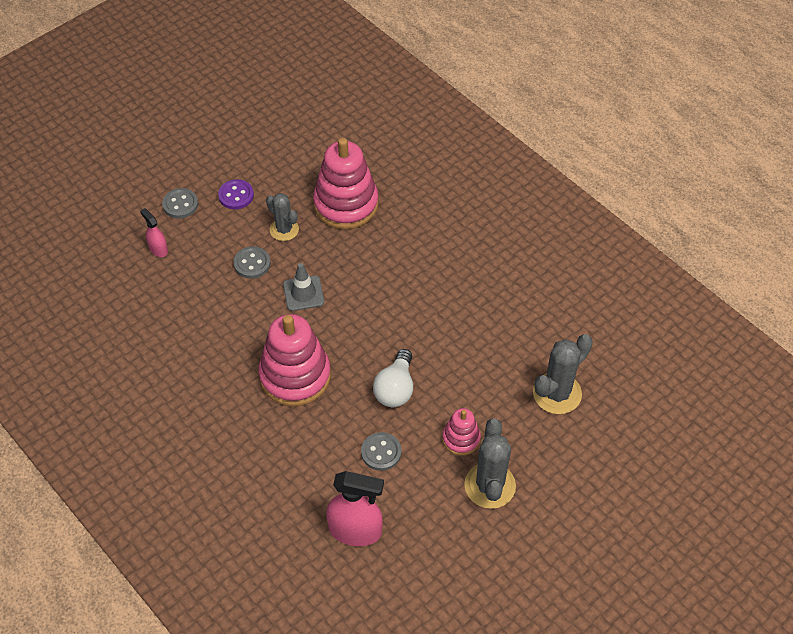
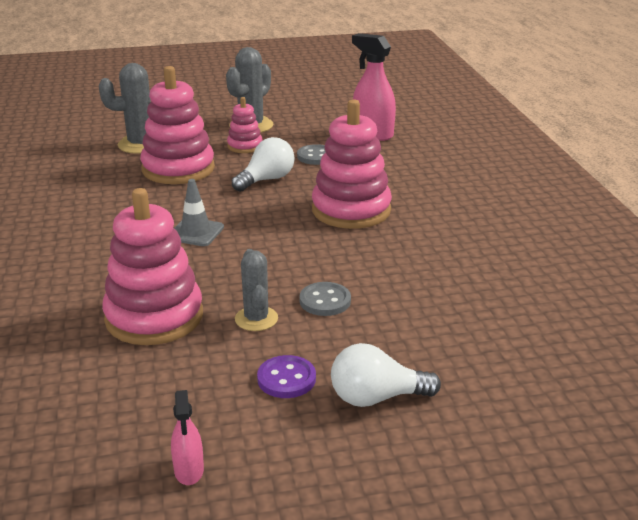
camera: 150 degrees left, 25 degrees down
pink spray bottle [140,208,168,257] -> pink spray bottle moved to [171,390,204,485]
grey button [162,188,198,218] -> white light bulb [331,343,441,407]
grey traffic cone [283,263,324,311] -> grey traffic cone moved to [174,179,224,246]
none -> pink stacking toy [140,66,215,184]

